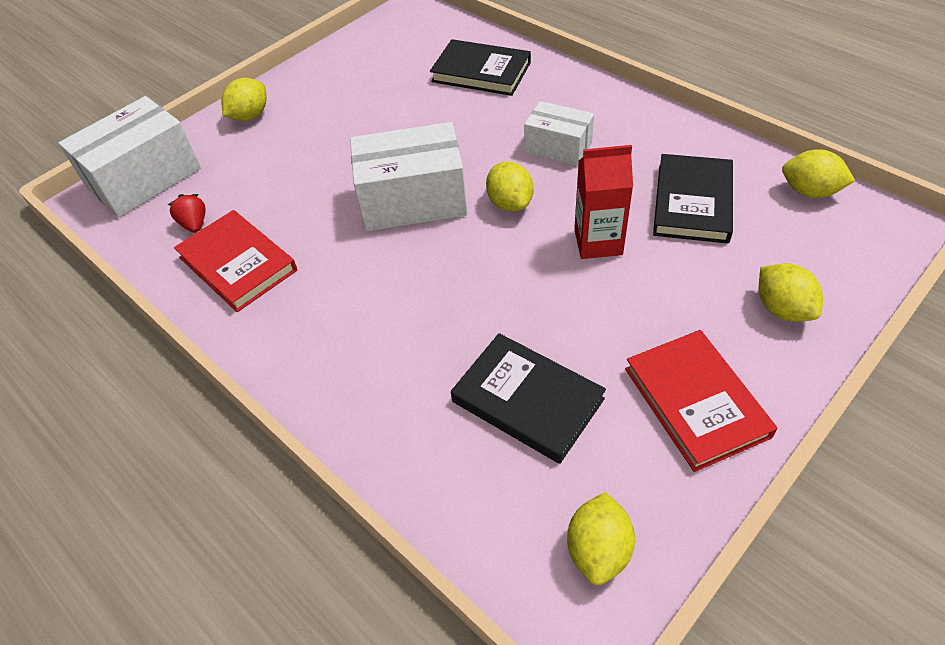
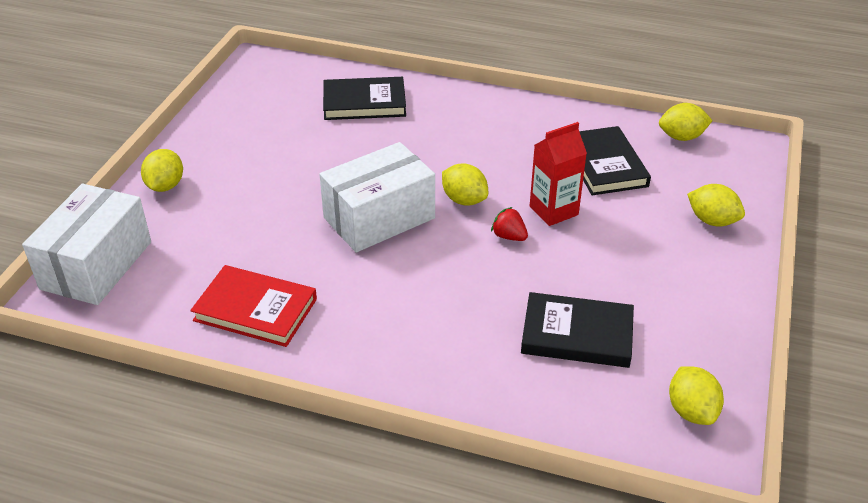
camera: 30 degrees left, 10 degrees down
red strawberry [168,194,206,233] -> red strawberry moved to [491,207,528,241]
white box [524,101,594,166] -> none
red book [625,330,777,472] -> none

